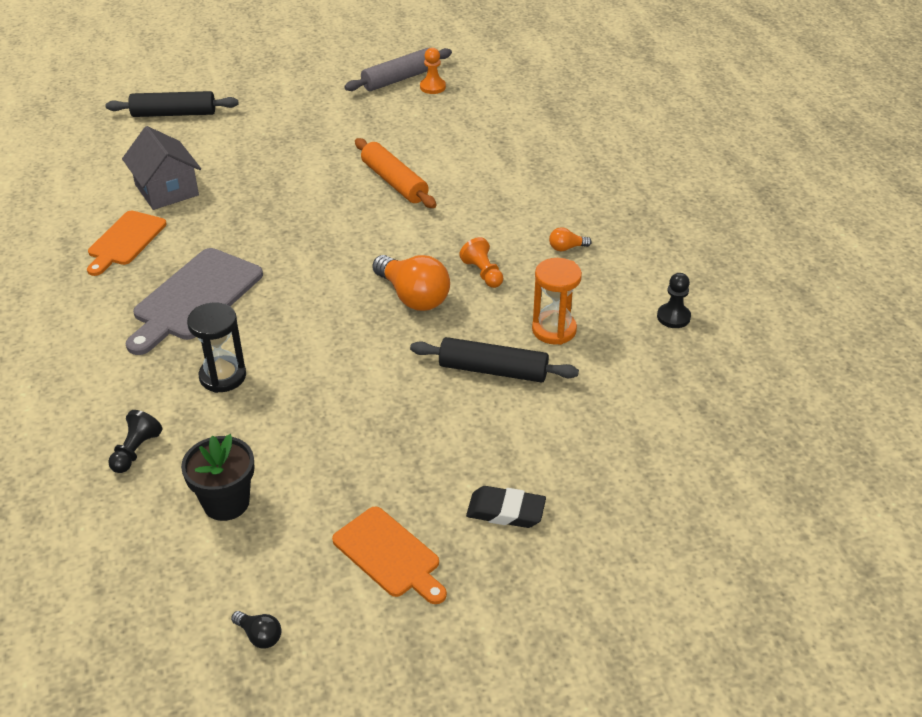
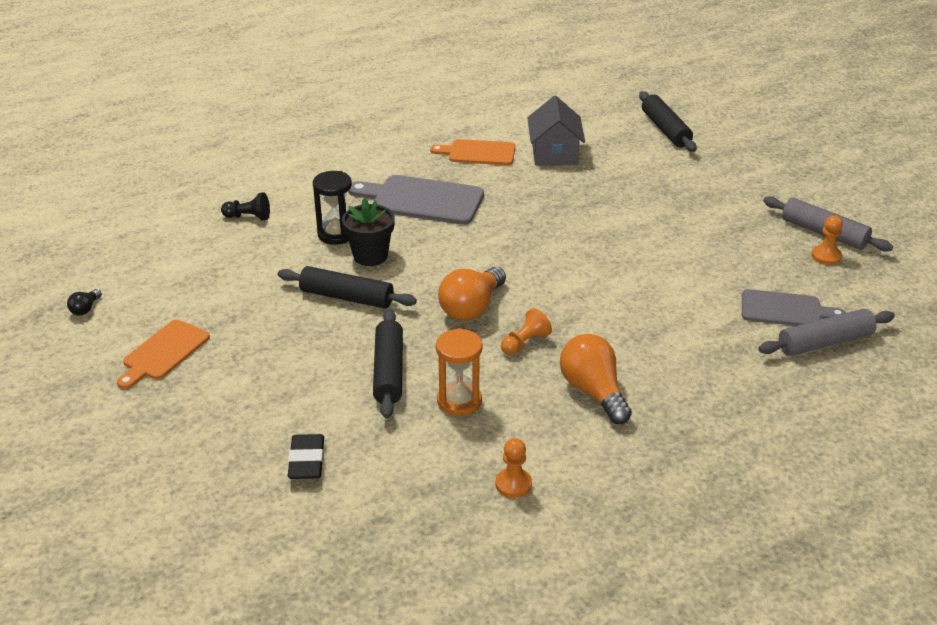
camera: 75 degrees right, 5 degrees down
grey house [122,126,201,210] -> grey house turned 45 degrees counterclockwise [527,96,585,165]
black flower pot [181,434,255,521] -> black flower pot moved to [342,198,395,266]
orange rolling pin [355,138,436,208] -> none
black eraser [466,486,546,528] -> black eraser moved to [288,434,324,479]
orange light bulb [549,227,592,251] -> orange light bulb [560,334,632,424], size x2.18
black pawn [657,273,691,328] -> orange pawn [495,438,532,498]
none -> black rolling pin [278,266,417,309]
none -> grey cutting board [742,289,846,326]
none -> grey rolling pin [758,309,895,356]

